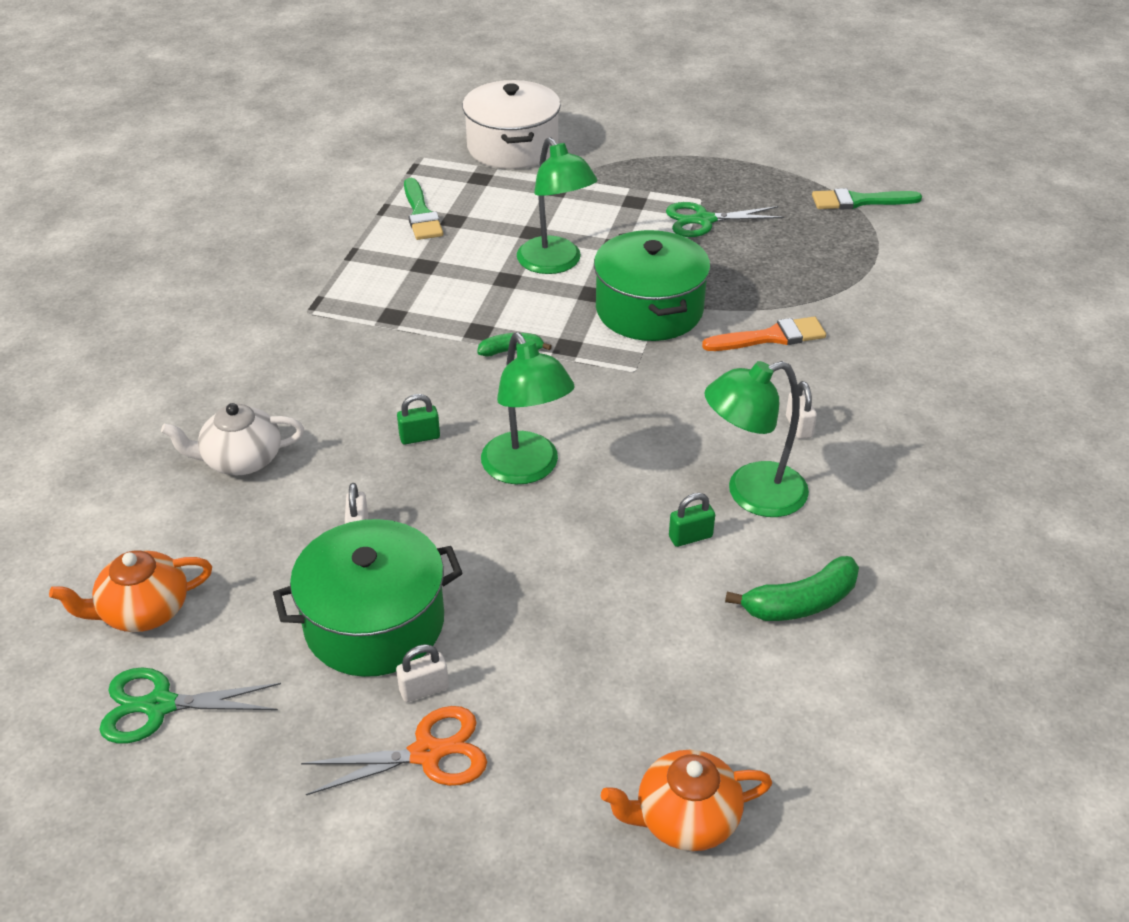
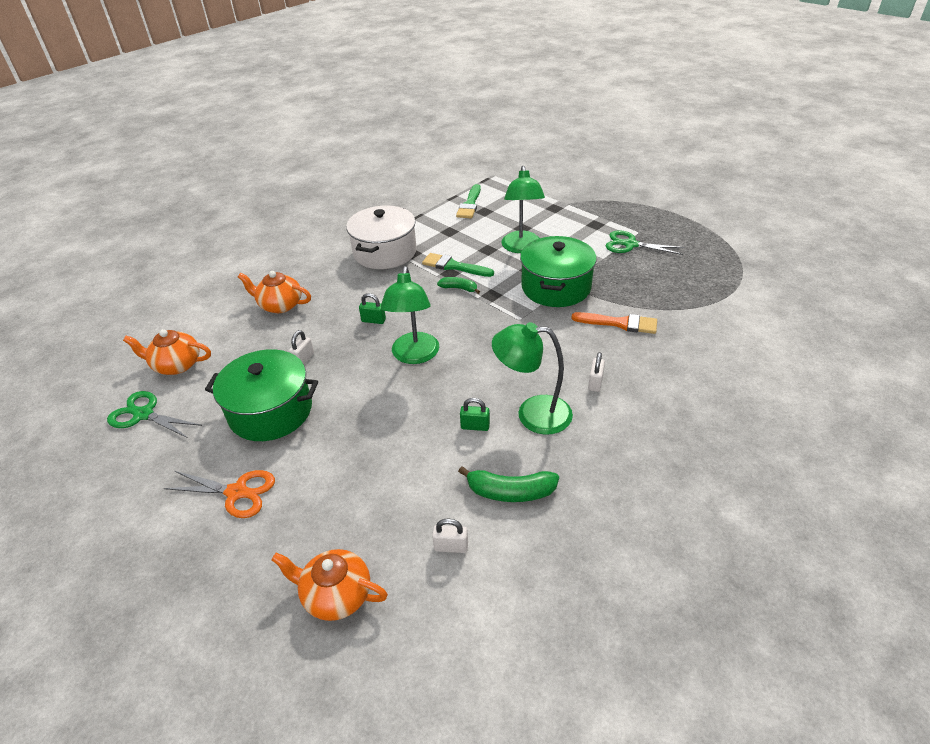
camera: 30 degrees right, 0 degrees up
white teapot [161,403,304,475] -> orange teapot [238,271,311,313]
white padlock [396,644,449,702] -> white padlock moved to [432,518,468,553]
white pot [462,80,561,169] -> white pot moved to [346,206,417,269]
green brush [812,188,922,210] -> green brush moved to [422,253,494,277]

